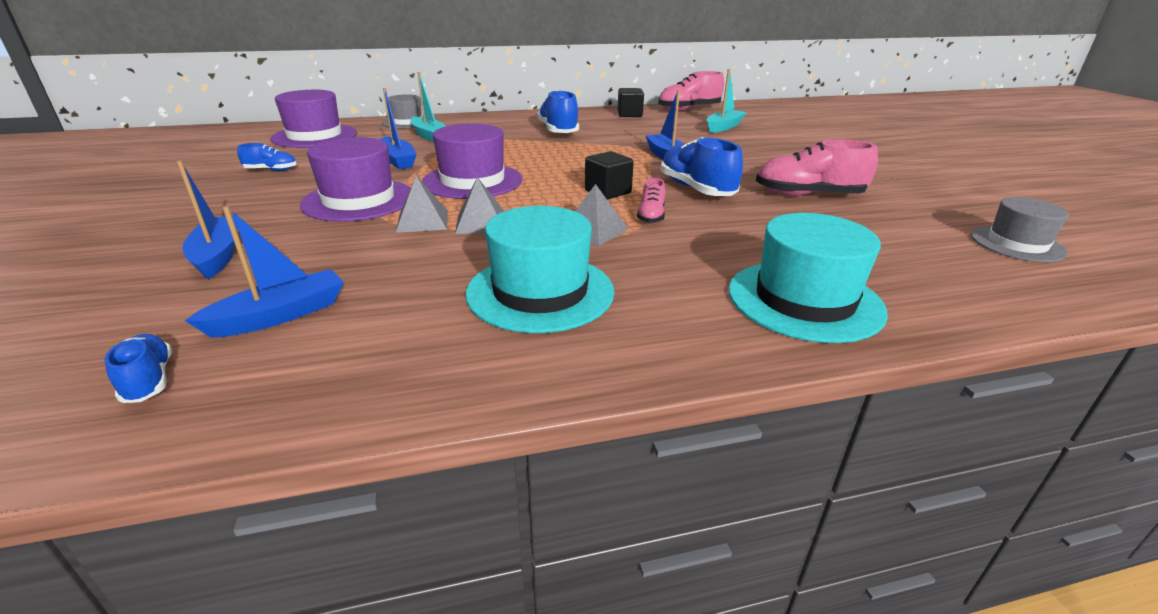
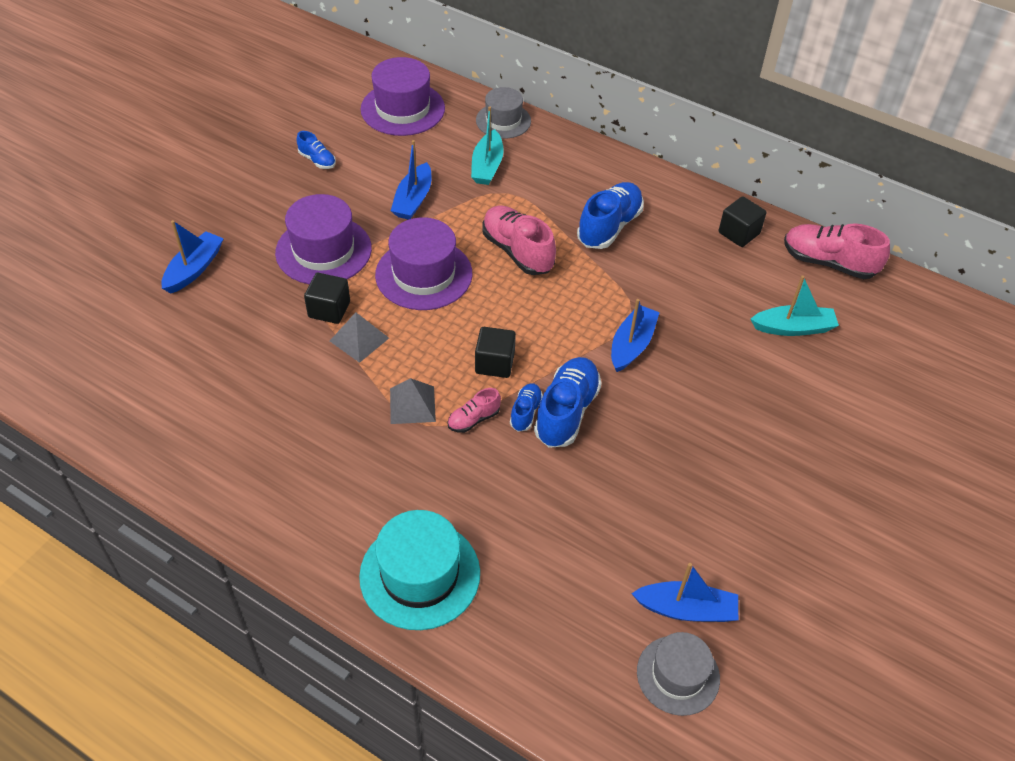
camera: 45 degrees right, 20 degrees up
blue shoe [105,334,172,403] -> blue shoe moved to [510,383,543,432]
blue boat [185,206,344,338] -> blue boat moved to [631,563,738,622]
grey pyramid [395,176,448,233] -> black cube [304,273,350,324]
turquoise hat [465,206,615,333] -> none
pink shoe [756,139,878,196] -> pink shoe moved to [482,206,556,275]

